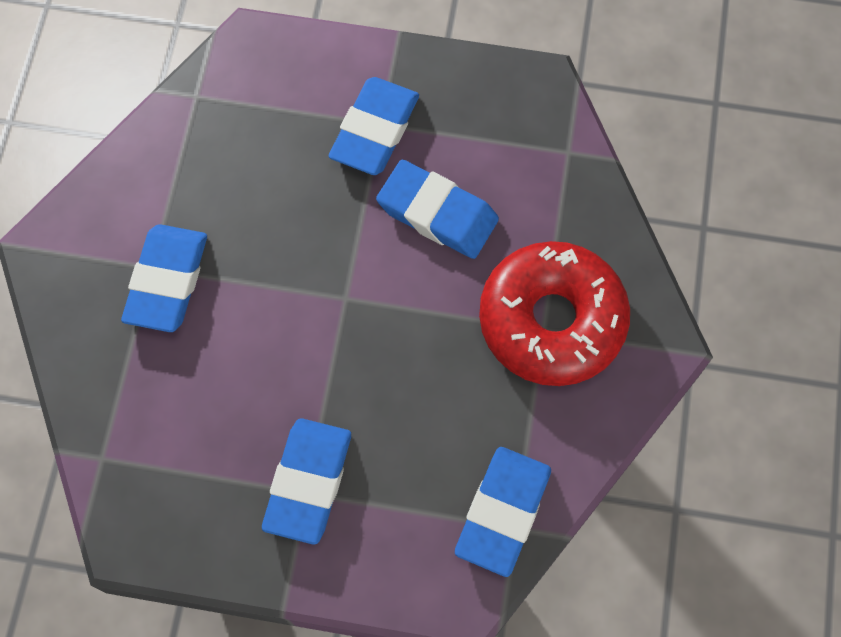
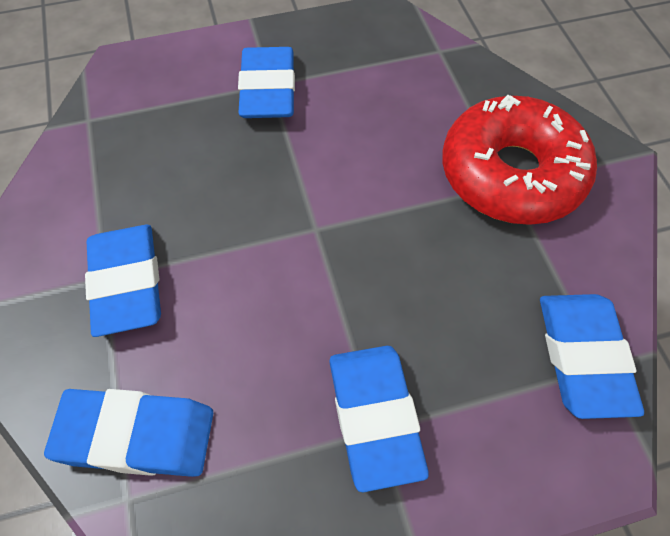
camera: 25 degrees left, 10 degrees down
blue eraser [376,159,499,259] -> blue eraser moved to [44,389,213,477]

